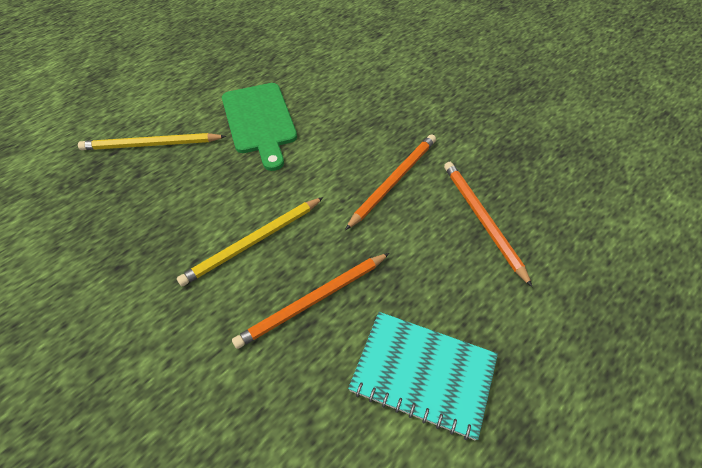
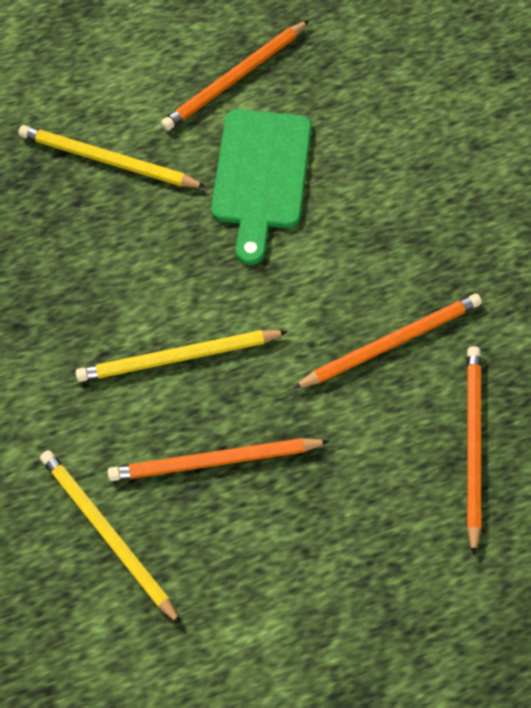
camera: 25 degrees right, 10 degrees up
turquoise notebook [348,312,498,440] -> none
none -> yellow pencil [40,450,181,625]
none -> orange pencil [161,20,309,131]

